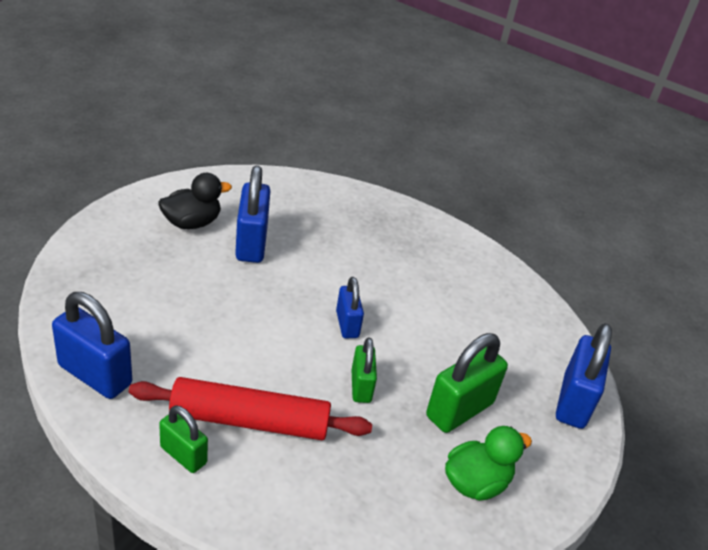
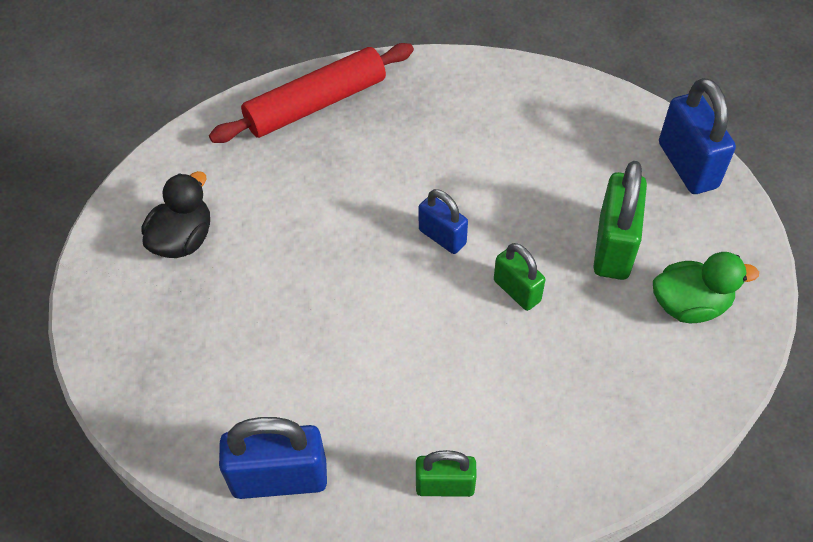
camera: 30 degrees left, 15 degrees up
red rolling pin [129,377,372,440] -> red rolling pin moved to [209,43,414,143]
blue padlock [235,166,270,263] -> none
green duck [445,426,532,501] -> green duck turned 60 degrees clockwise [653,252,759,323]

